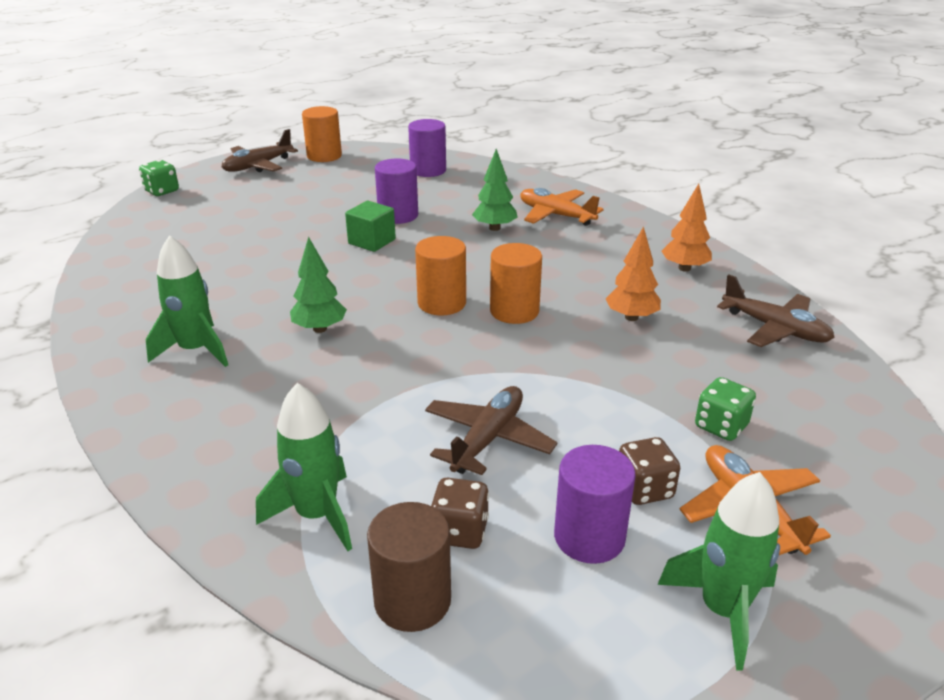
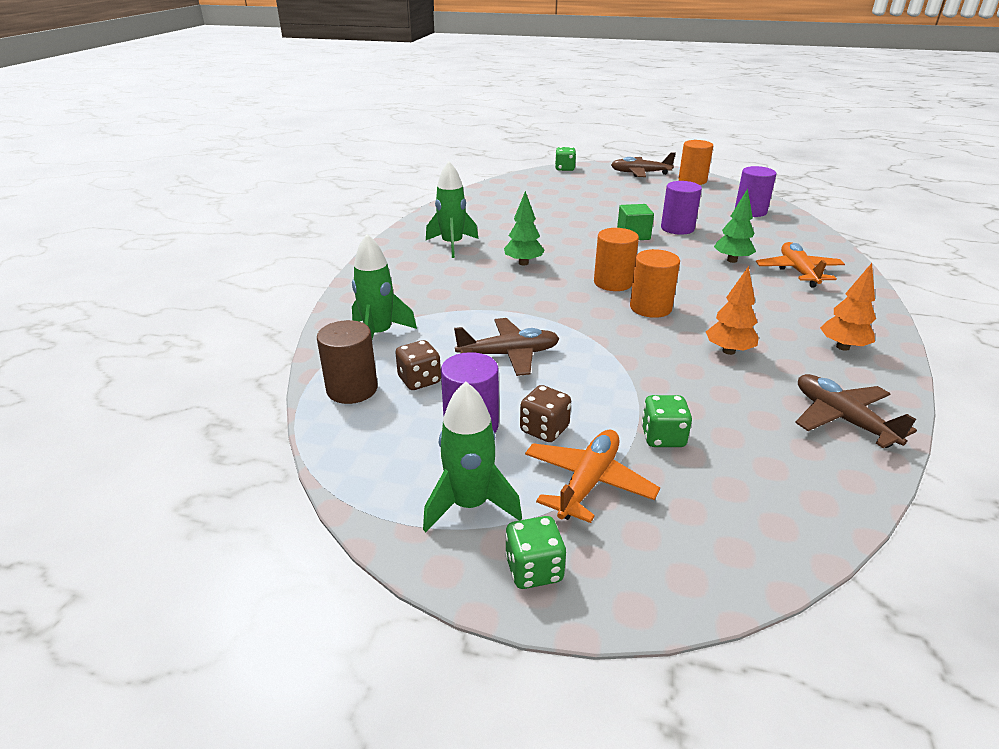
camera: 50 degrees right, 0 degrees up
brown plane [717,274,835,347] -> brown plane turned 150 degrees clockwise [795,374,917,448]
none -> green dice [505,516,566,589]

